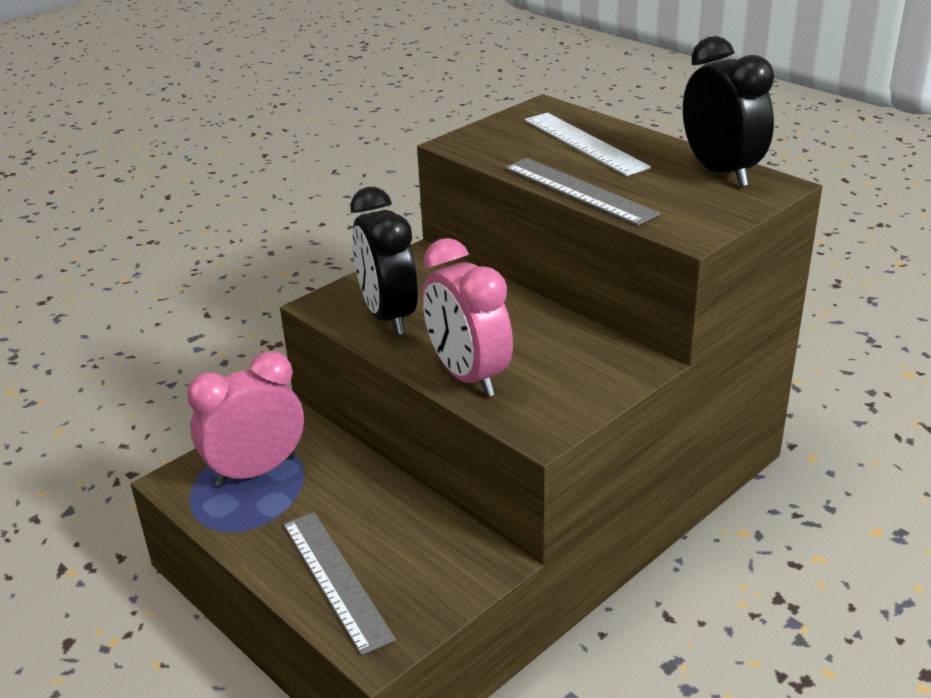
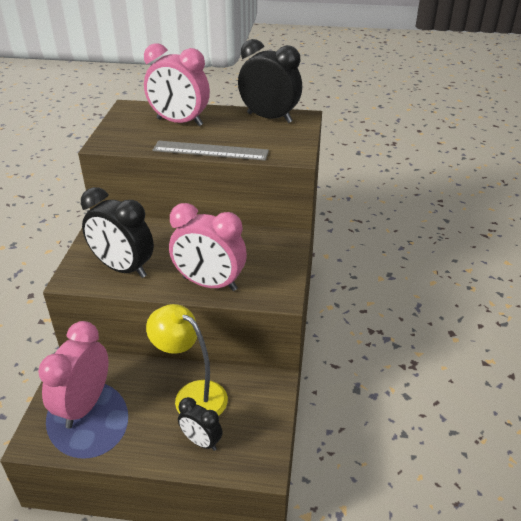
camera: 40 degrees left, 5 degrees up
grey ruler [283,512,396,655] -> black clock [178,397,223,451]
white ruler [525,113,651,176] -> pink clock [144,43,210,126]
none -> yellow lamp [146,304,228,416]

